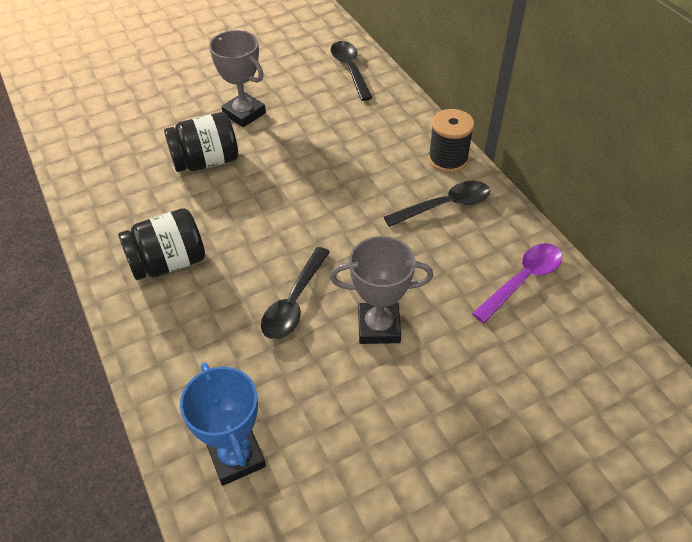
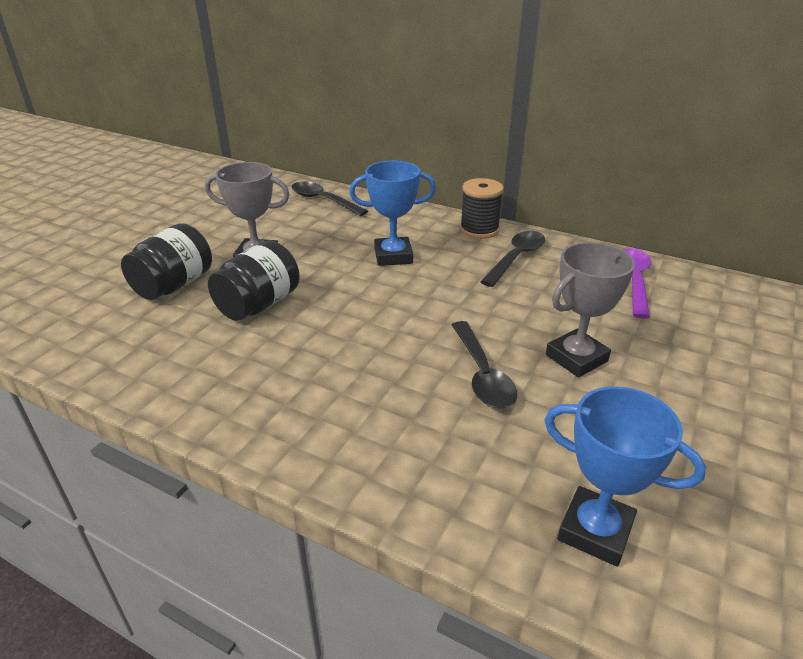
camera: 35 degrees left, 15 degrees down
black jar [118,208,205,280] -> black jar moved to [121,223,212,300]
none -> blue trophy [349,161,436,266]

